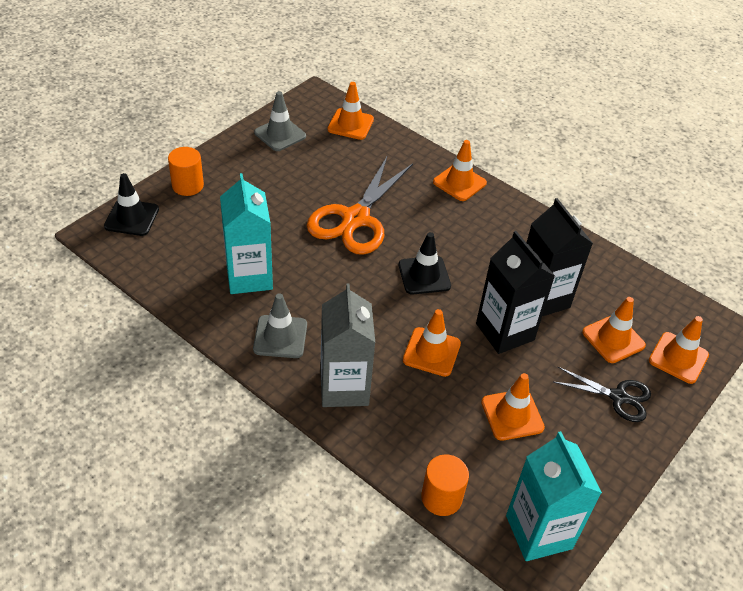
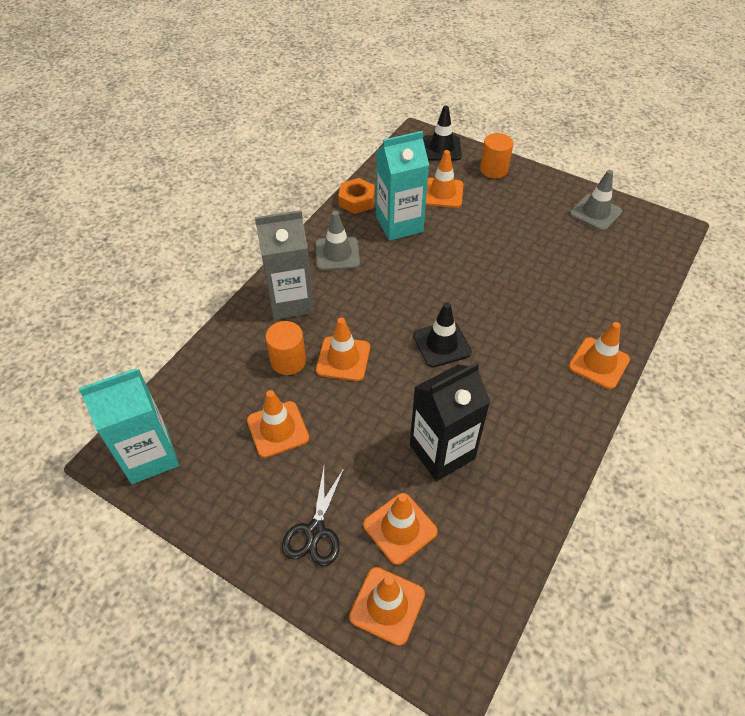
camera: 85 degrees right, 5 degrees up
orange scissors [307,155,413,255] -> none
orange traffic cone [327,82,374,140] -> orange traffic cone moved to [426,150,463,208]
orange cylinder [421,454,469,516] -> orange cylinder moved to [266,321,306,375]
black carton [476,231,555,354] -> none
none -> orange nut [338,178,375,214]

